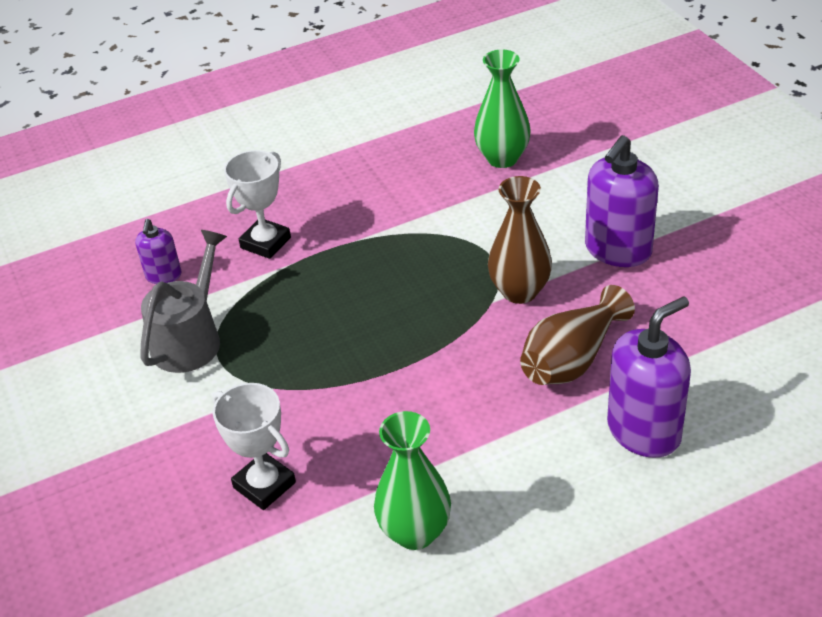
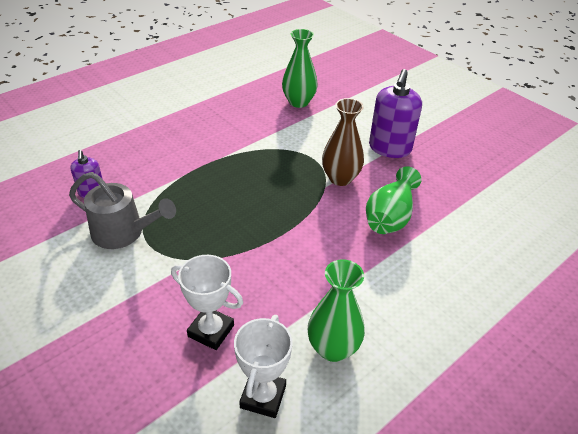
camera: 20 degrees left, 0 degrees up
grey watering can [140,230,227,373] -> grey watering can turned 105 degrees clockwise [69,172,176,249]
white trophy [224,150,291,259] -> white trophy moved to [234,315,293,418]
brown vase [520,285,635,385] -> green vase [366,166,421,234]
purple soap dispenser [607,296,691,458] -> none

